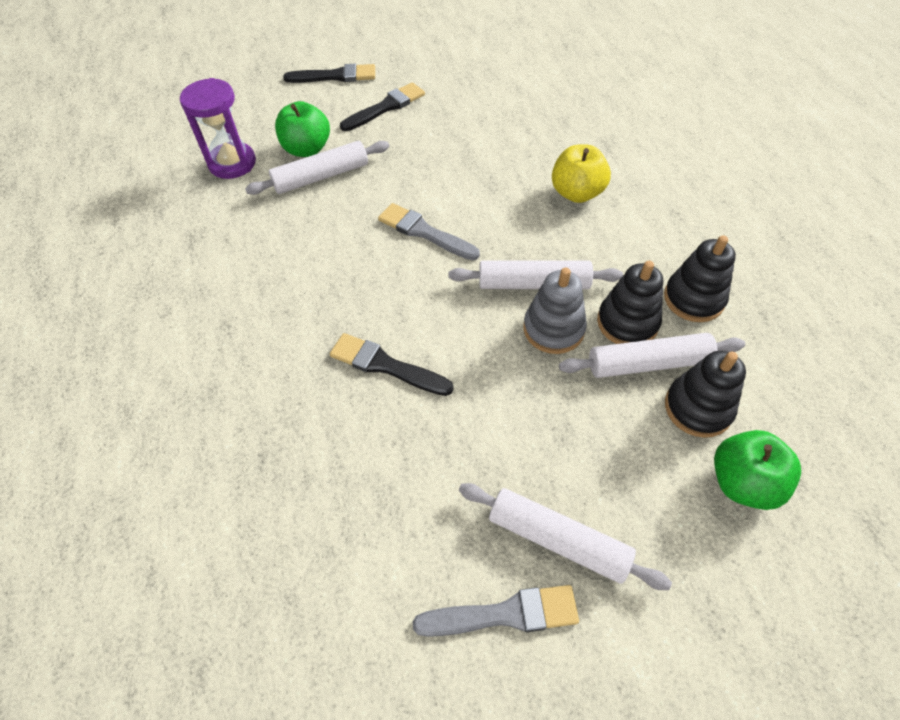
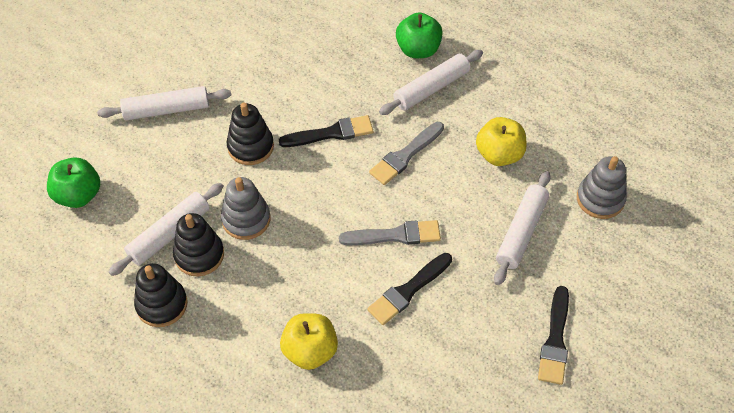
camera: 140 degrees right, 0 degrees up
purple hourglass [180,78,256,179] -> grey stacking toy [577,156,627,219]
green apple [275,101,330,157] -> green apple moved to [396,13,443,58]
black brush [283,64,375,83] -> black brush moved to [367,253,452,325]
grey brush [413,585,579,637] -> grey brush moved to [369,122,444,185]
white rolling pin [449,260,623,289] -> white rolling pin moved to [379,50,483,115]
black stacking toy [665,351,746,438] -> black stacking toy moved to [227,102,274,165]
none -> yellow apple [476,117,527,166]

